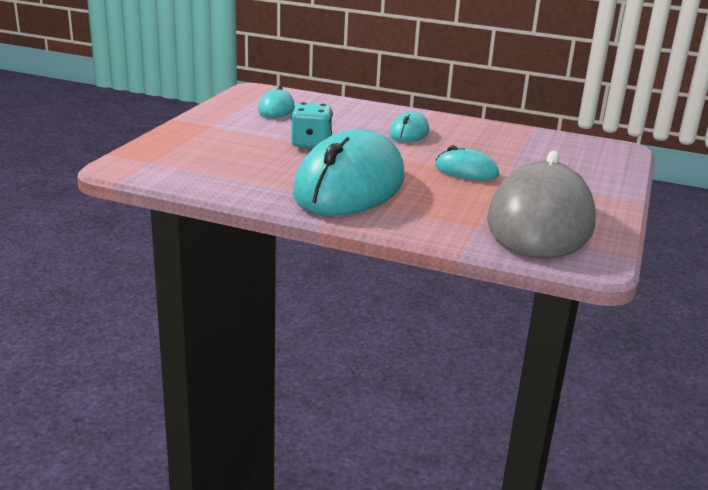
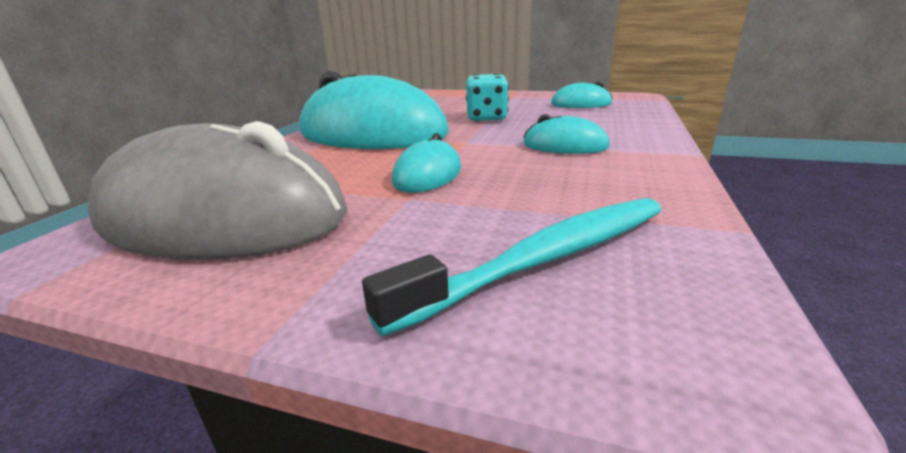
camera: 90 degrees right, 0 degrees up
none -> turquoise toothbrush [362,198,662,336]

